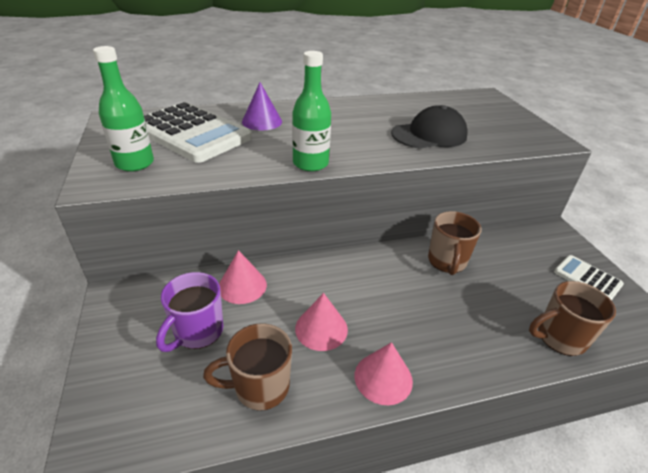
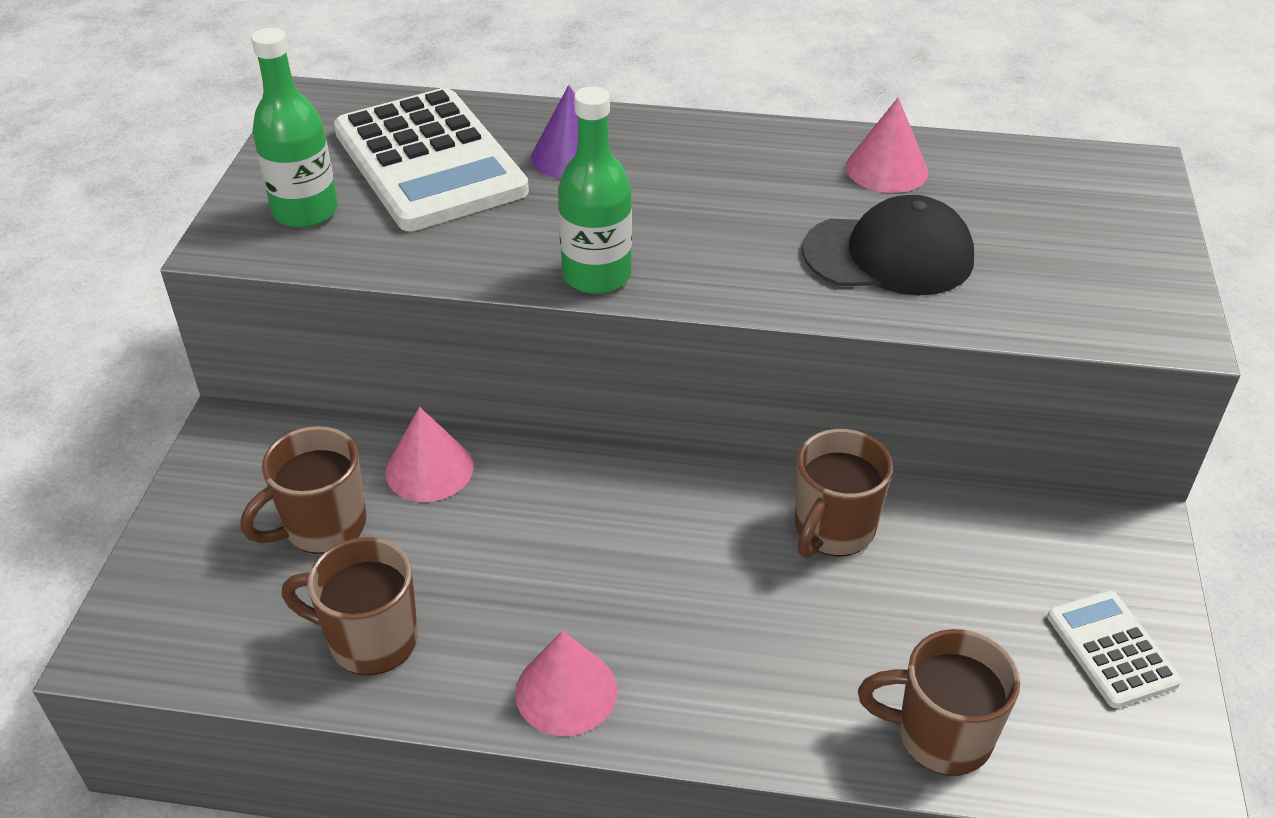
camera: 25 degrees right, 5 degrees up
purple mug [156,272,223,352] -> brown mug [240,426,366,554]
pink cone [295,293,348,351] -> pink cone moved to [846,97,928,193]

